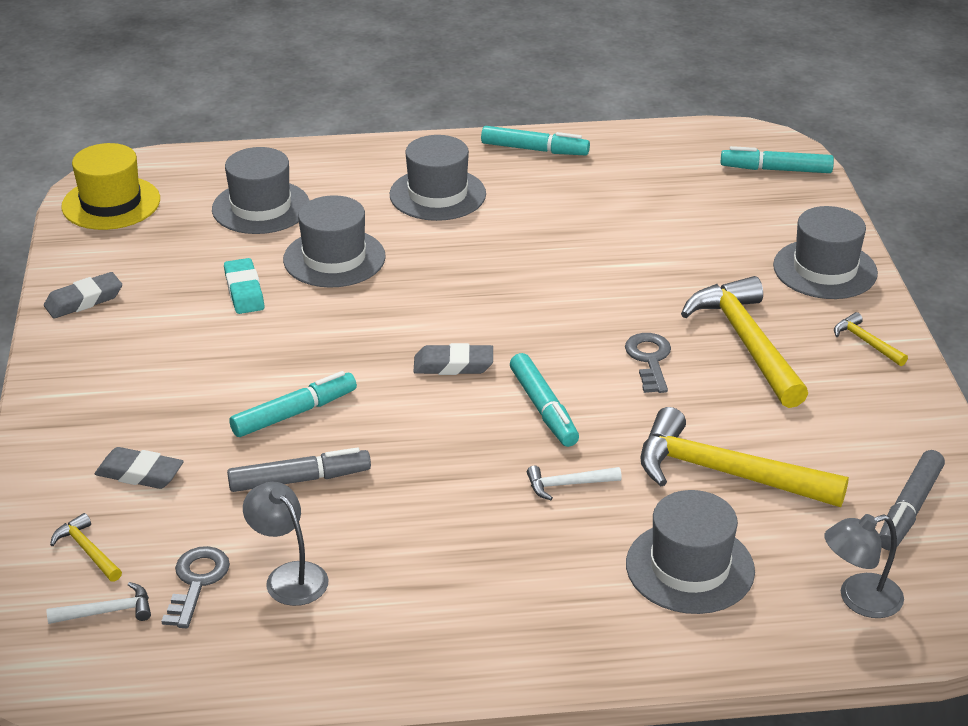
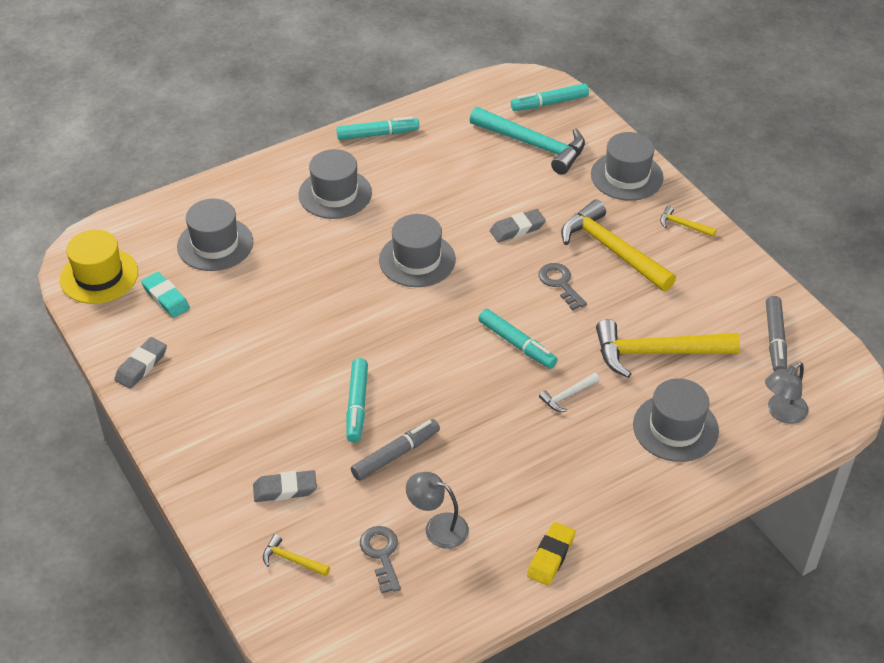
camera: 25 degrees left, 10 degrees up
white hammer [46,582,151,624] -> none
turquoise eraser [224,258,265,314] -> turquoise eraser moved to [141,272,190,318]
turquoise marker [229,371,357,437] -> turquoise marker turned 150 degrees clockwise [346,358,368,442]
grey hat [283,195,386,287] -> grey hat moved to [379,214,456,287]
grey eraser [413,343,493,375] -> grey eraser moved to [490,209,546,242]
none -> turquoise hammer [470,107,585,175]
none -> yellow eraser [527,522,575,586]

